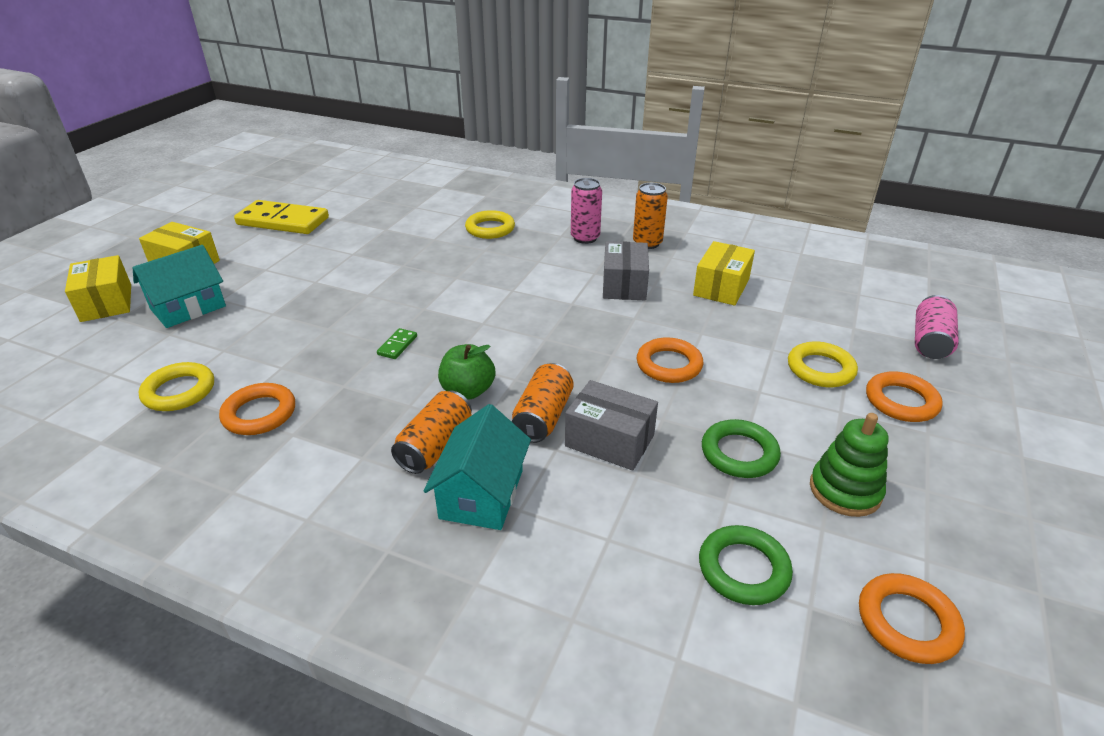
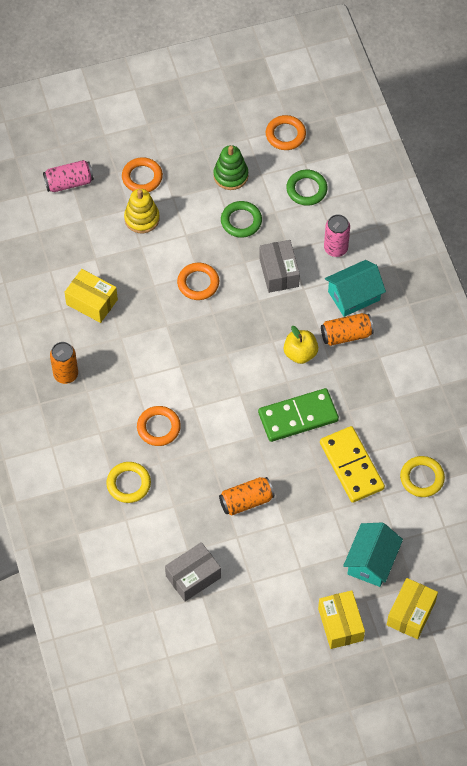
camera: 130 degrees left, 25 degrees up
turquoise house [133,245,226,328] -> turquoise house turned 75 degrees counterclockwise [343,522,403,587]
orange ring [219,383,295,435] -> orange ring moved to [137,406,181,446]
yellow domino [234,200,329,234] -> yellow domino moved to [320,426,385,503]
green domino [377,328,417,359] -> green domino [258,388,339,442], size x2.49
green apple [438,344,495,400] -> yellow apple [284,326,318,364]
orange can [512,363,574,443] -> orange can moved to [219,477,275,516]
pink can [571,178,602,244] -> pink can moved to [324,214,350,257]
grey box [603,241,649,300] -> grey box moved to [165,542,221,602]
yellow box [693,241,755,306] -> yellow box turned 45 degrees clockwise [64,269,118,323]
yellow ring [788,341,858,387] -> yellow stacking toy [124,189,160,233]

